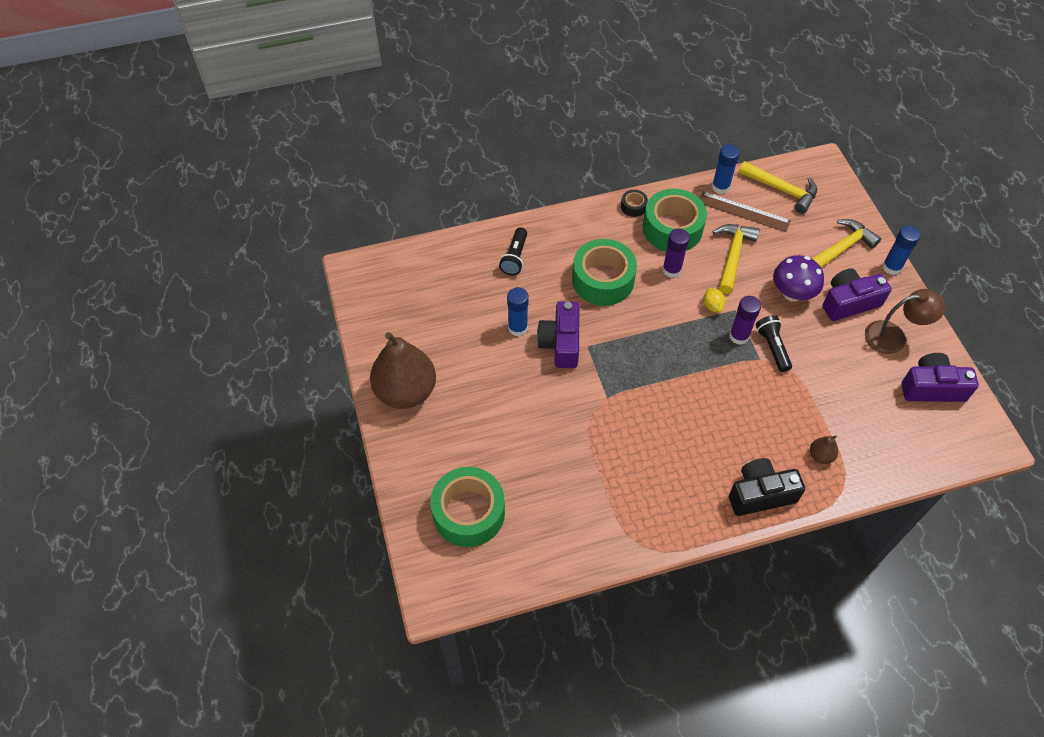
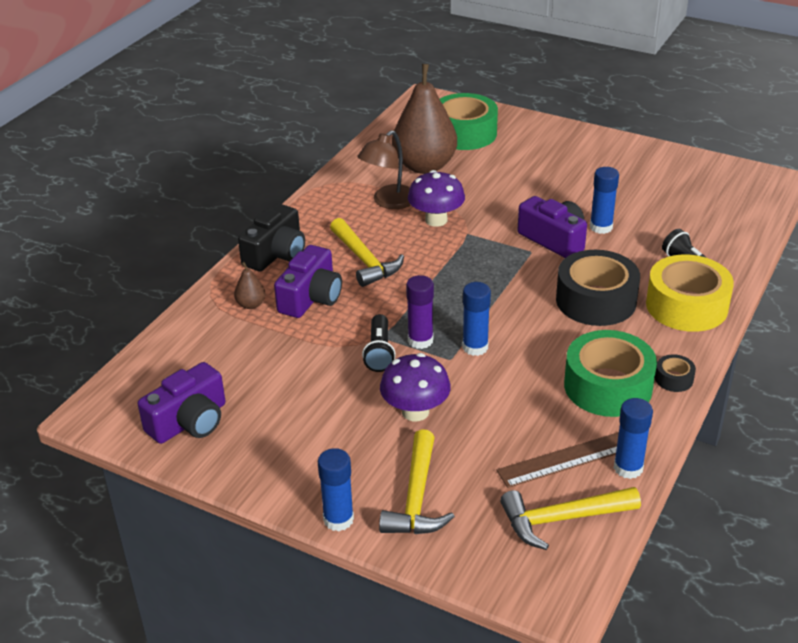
camera: 135 degrees right, 20 degrees down
brown pear [370,332,436,409] -> brown pear moved to [392,64,457,174]
green tape [572,239,637,306] -> black tape [556,250,640,326]
purple glue stick [662,228,690,278] -> none
yellow lemon [703,288,726,313] -> blue glue stick [463,282,491,356]
yellow hammer [713,224,760,294] -> yellow hammer moved to [330,218,404,287]
black flashlight [756,315,792,372] -> black flashlight turned 60 degrees clockwise [362,314,396,372]
purple camera [822,268,892,321] -> purple camera moved to [274,245,342,318]
brown lamp [865,289,946,354] -> brown lamp moved to [357,130,411,209]
none -> purple mushroom [408,170,465,227]
none -> yellow tape [646,255,734,332]

